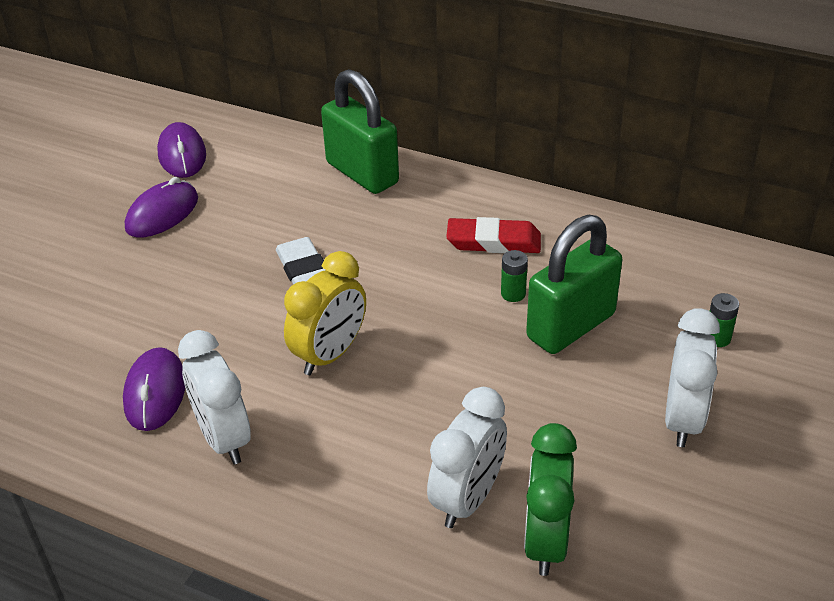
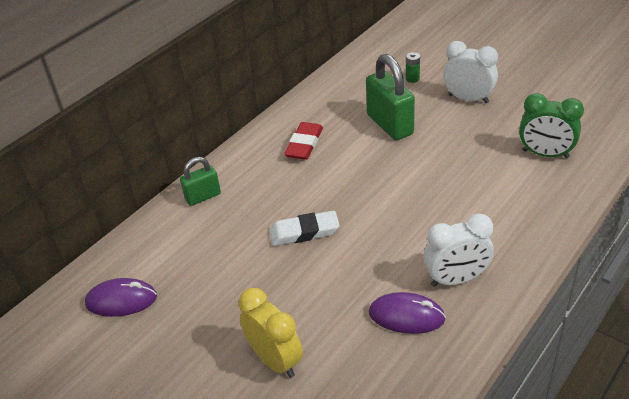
camera: 75 degrees left, 0 degrees up
purple mouse [125,177,198,237] -> none
yellow clock [284,251,366,375] -> yellow clock moved to [239,288,303,378]
green padlock [321,69,399,194] -> green padlock [180,157,221,206], size x0.58
white clock [427,387,507,528] -> none
green battery [501,250,528,302] -> none

